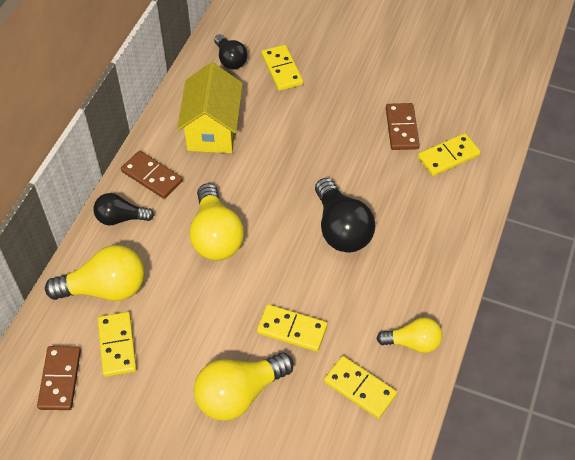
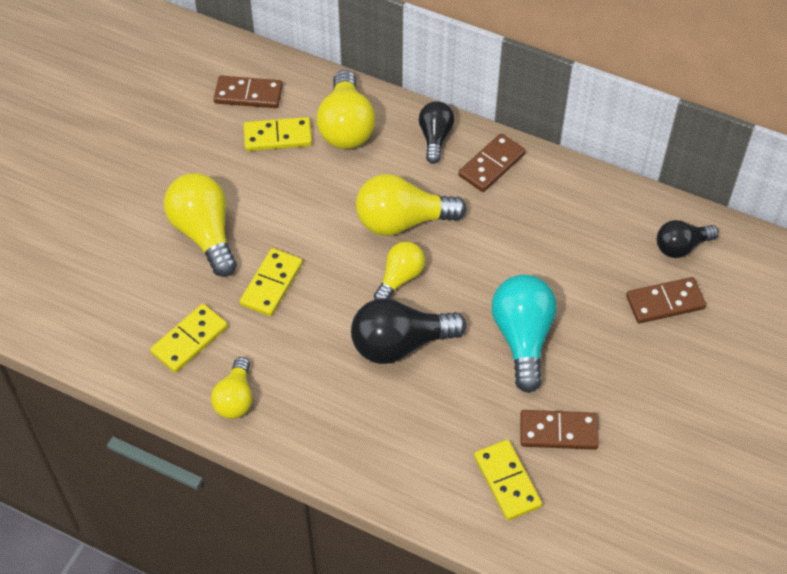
camera: 95 degrees right, 0 degrees up
yellow house [177,62,243,153] -> none
yellow domino [261,45,303,91] -> brown domino [626,277,706,323]
none -> yellow light bulb [374,242,425,300]
none -> turquoise light bulb [492,275,557,393]

